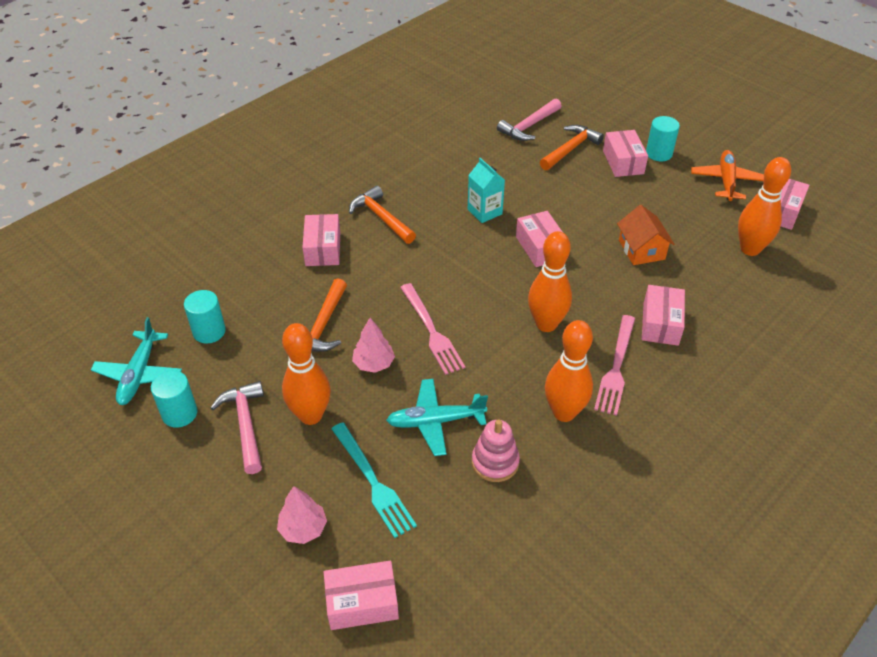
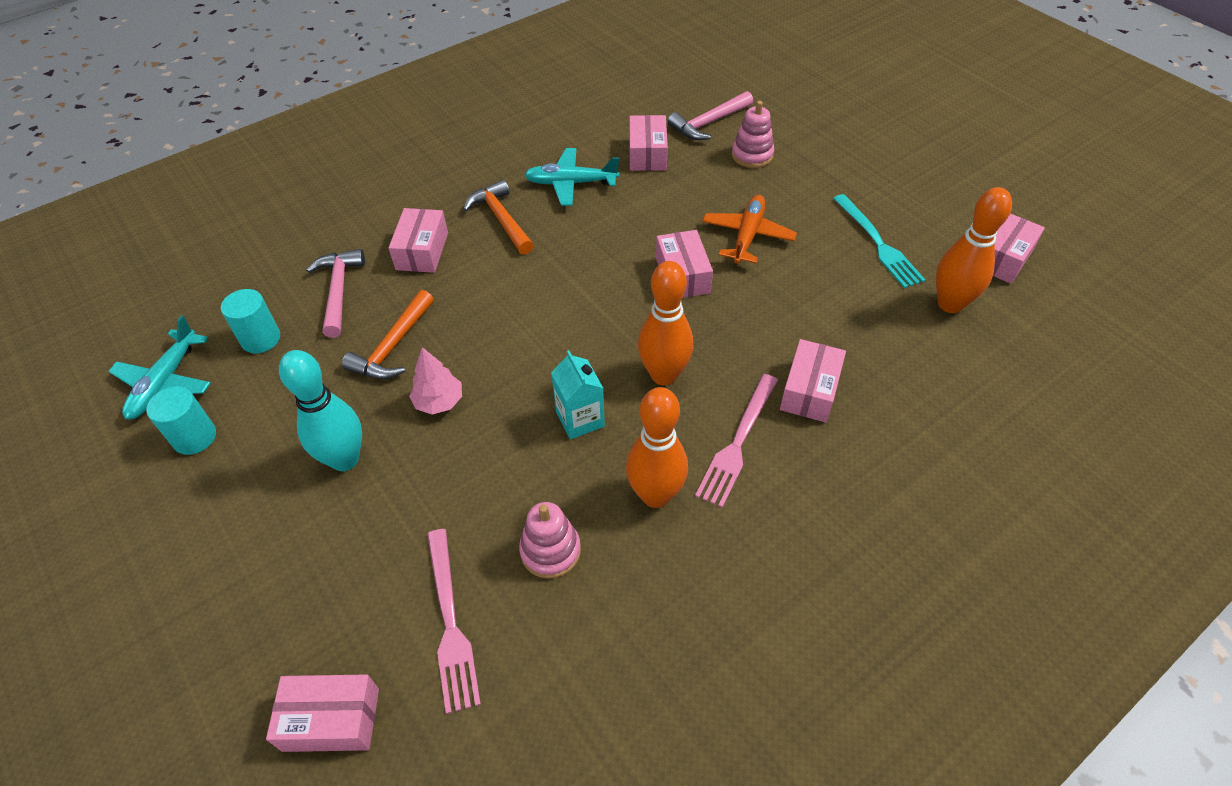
camera: 10 degrees right, 5 degrees up
pink hammer [211,381,264,474] -> pink hammer moved to [306,249,365,338]
pink tree [277,486,327,544] -> none
orange bowling pin [282,323,331,425] -> turquoise bowling pin [279,350,362,471]
turquoise fork [331,422,417,538] -> turquoise fork moved to [833,194,925,288]
turquoise plane [386,379,488,456] -> turquoise plane moved to [524,148,619,206]
pink fork [400,283,465,375] -> pink fork moved to [427,529,481,714]
turquoise carton [468,158,505,223] -> turquoise carton moved to [551,350,605,439]
orange hammer [540,125,604,171] -> pink stacking toy [732,101,774,168]
pink box [603,130,648,177] -> pink box moved to [629,115,668,171]
orange house [617,205,675,265] -> none
turquoise cylinder [646,116,680,161] -> none
orange plane [691,150,764,201] -> orange plane moved to [702,195,797,264]

